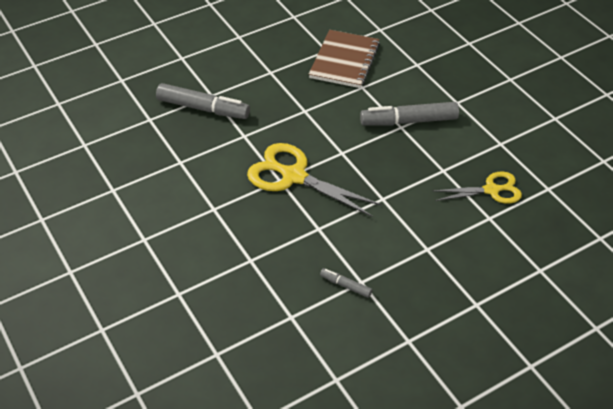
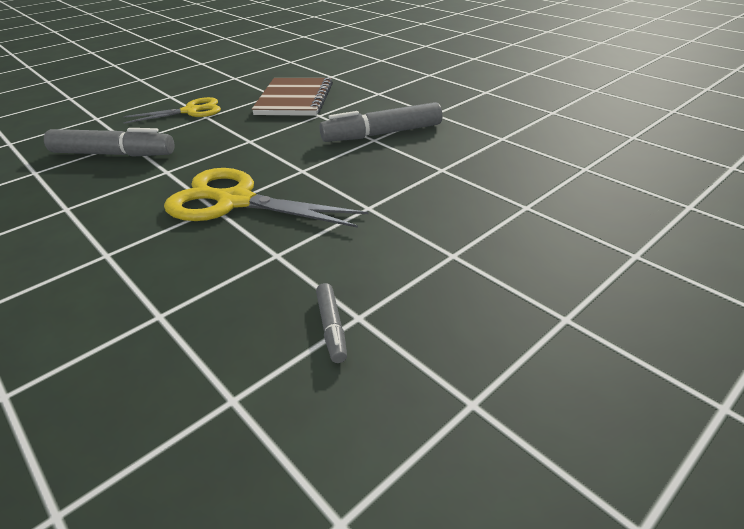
camera: 10 degrees left, 10 degrees down
grey marker [320,268,372,298] -> grey marker turned 120 degrees counterclockwise [316,283,347,363]
yellow scissors [433,172,522,203] -> yellow scissors moved to [123,97,221,123]

